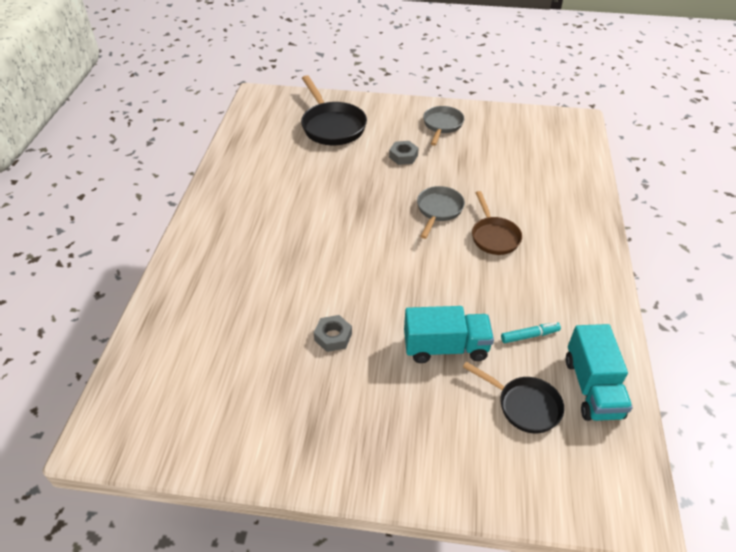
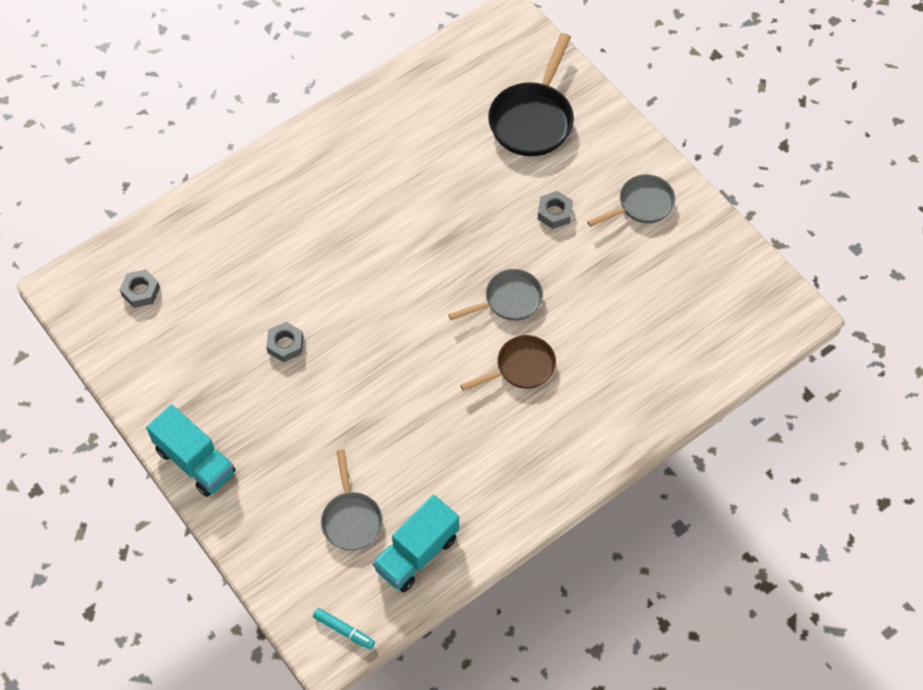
camera: 45 degrees right, 15 degrees up
turquoise truck [404,306,494,363] -> turquoise truck moved to [146,404,235,497]
black pan [463,361,564,433] -> grey pan [321,450,383,551]
brown pan [472,191,522,255] -> brown pan turned 150 degrees counterclockwise [460,335,556,391]
turquoise marker [501,322,561,343] -> turquoise marker moved to [313,608,375,650]
none -> grey nut [119,269,160,308]

